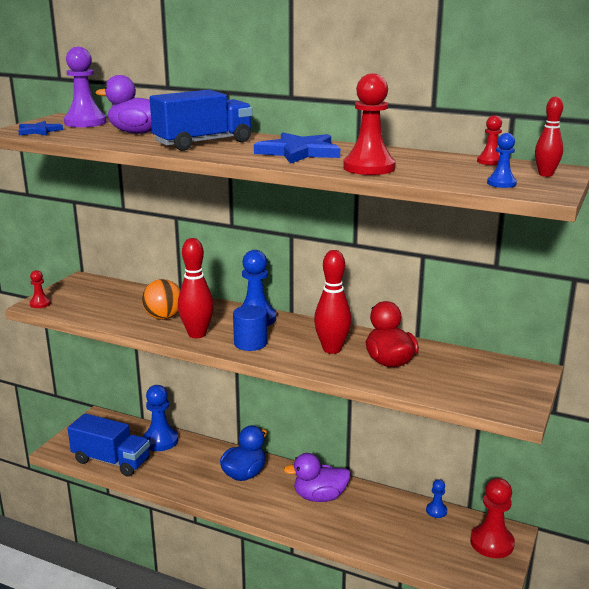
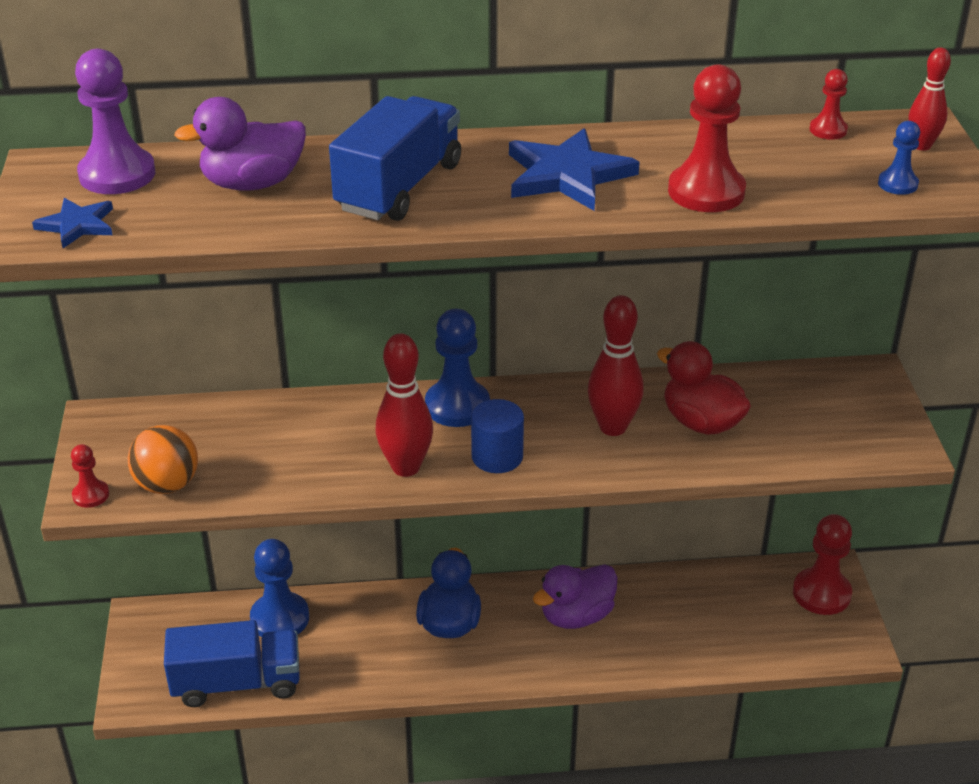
camera: 30 degrees left, 15 degrees up
orange ball [142,279,180,320] -> orange ball moved to [128,425,198,494]
blue pawn [426,479,447,518] -> none

